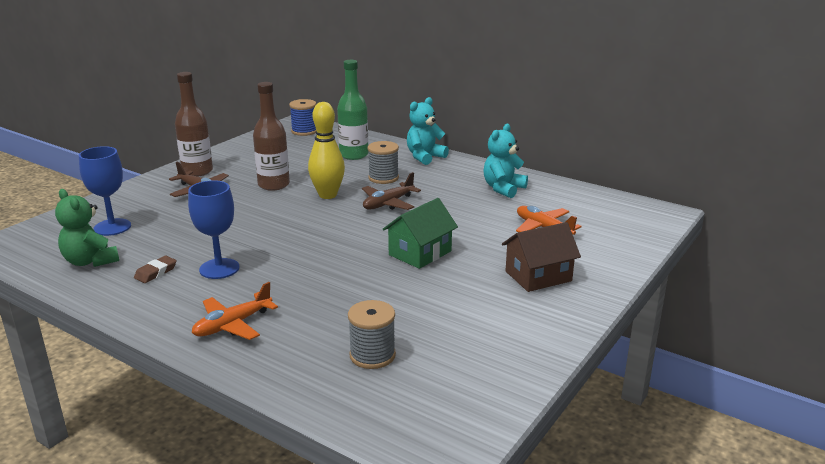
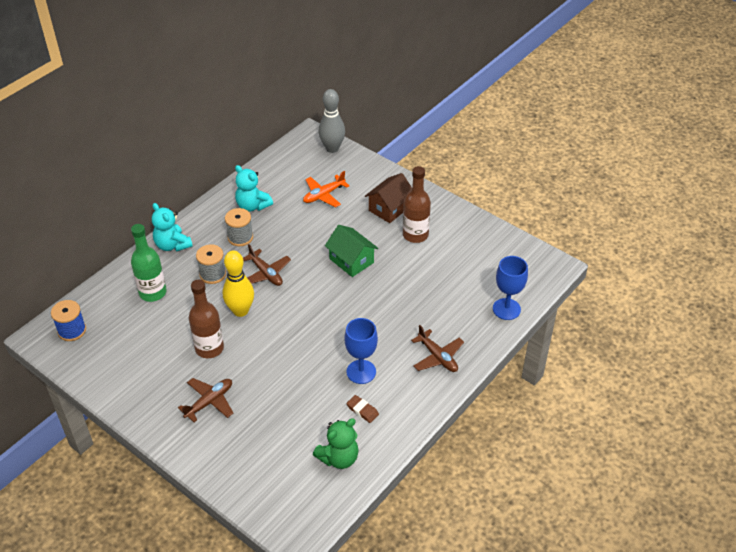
camera: 85 degrees left, 20 degrees up
blue goblet [79,146,131,236] -> blue goblet moved to [493,256,528,320]
brown bottle [175,72,213,177] -> brown bottle moved to [403,166,431,243]
orange plane [192,282,278,340] -> brown plane [411,325,464,372]
grey spool [348,300,396,369] -> grey spool moved to [225,208,253,246]
brown house [502,222,581,292] -> brown house turned 60 degrees clockwise [365,173,412,223]
none -> grey bowling pin [319,89,345,153]

